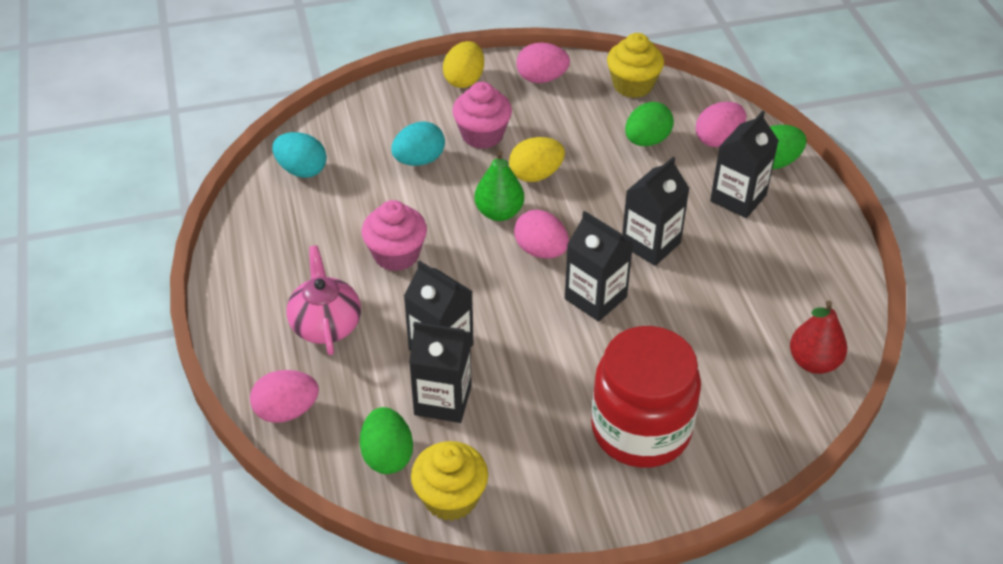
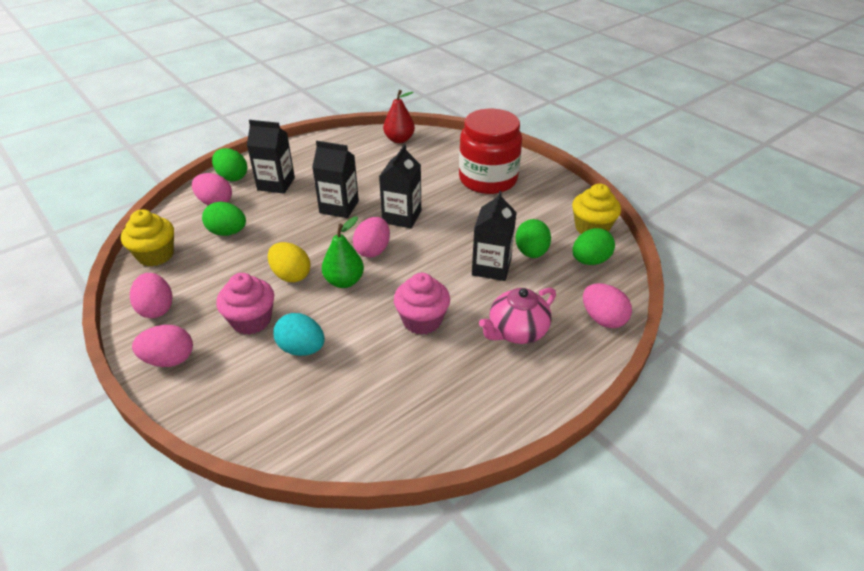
camera: 115 degrees left, 5 degrees down
turquoise egg [272,132,327,178] -> none
black carton [409,322,472,423] -> green egg [516,219,551,258]
yellow egg [443,41,484,88] -> pink egg [132,325,193,367]

